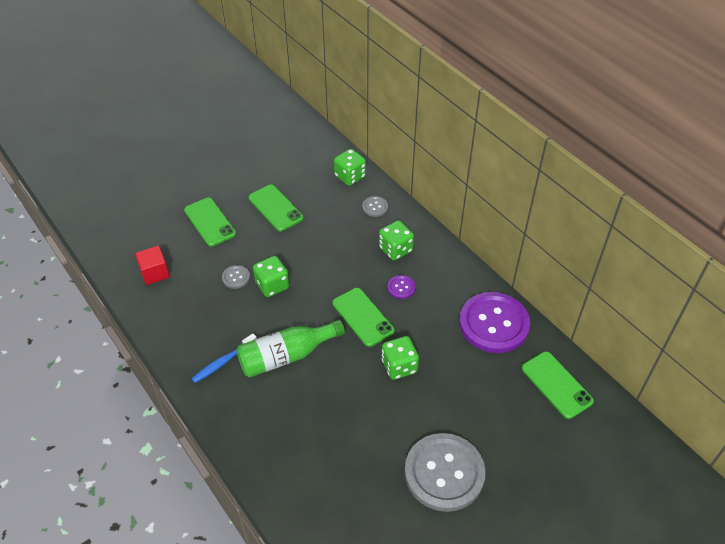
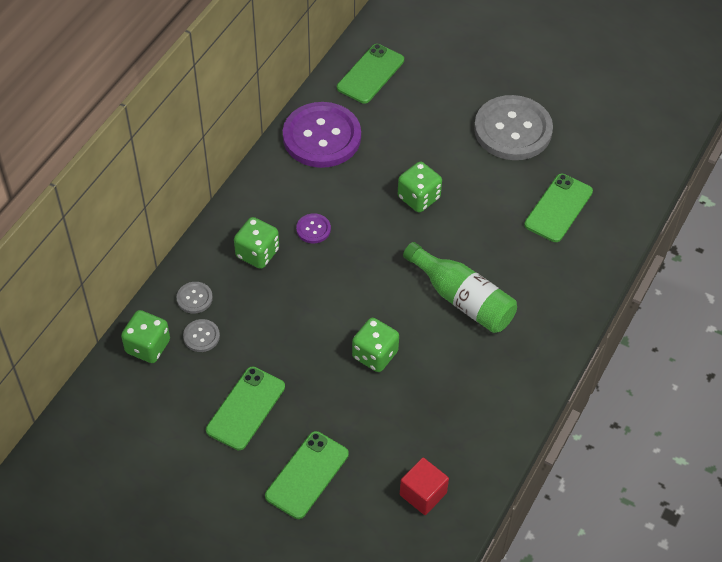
camera: 115 degrees left, 5 degrees up
blue toothbrush [191,334,257,383] -> none
grey button [222,265,250,289] -> grey button moved to [183,319,220,352]
green phone [332,288,395,347] -> green phone moved to [524,174,593,242]

